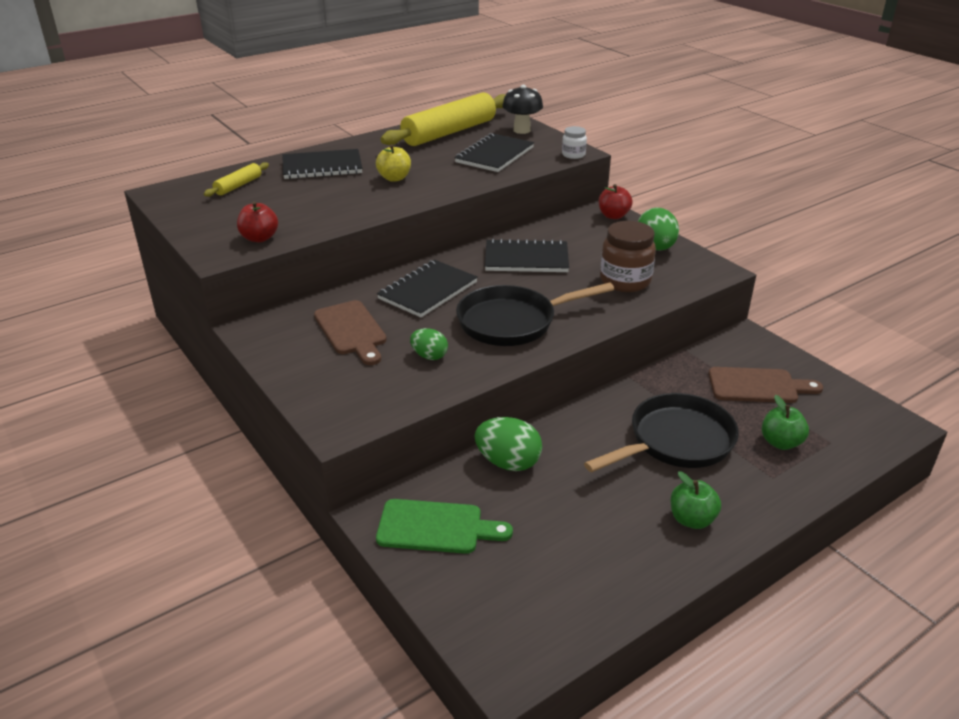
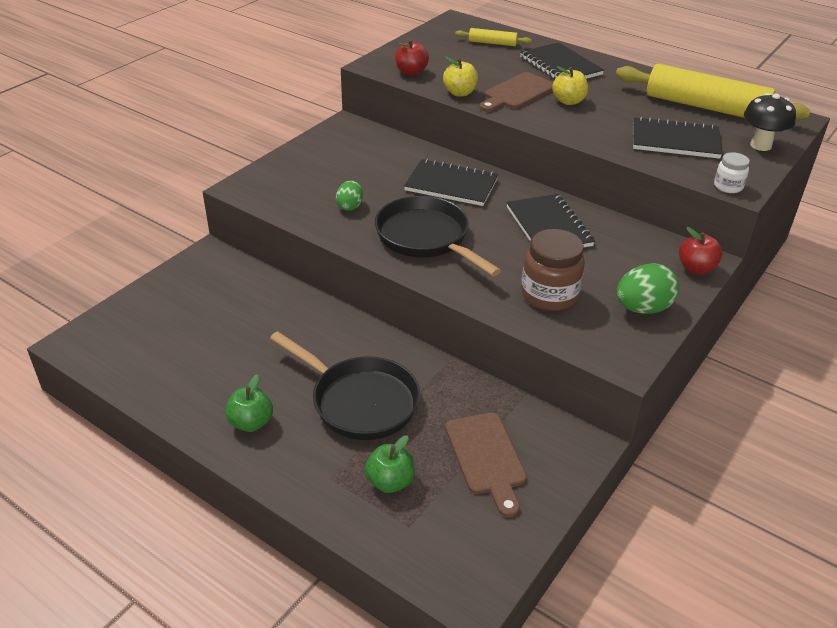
camera: 70 degrees right, 5 degrees up
brown cutting board [314,300,387,365] -> brown cutting board moved to [480,72,553,112]
green cutting board [376,499,513,554] -> none
green egg [475,417,542,471] -> none
none -> yellow apple [443,57,478,97]

